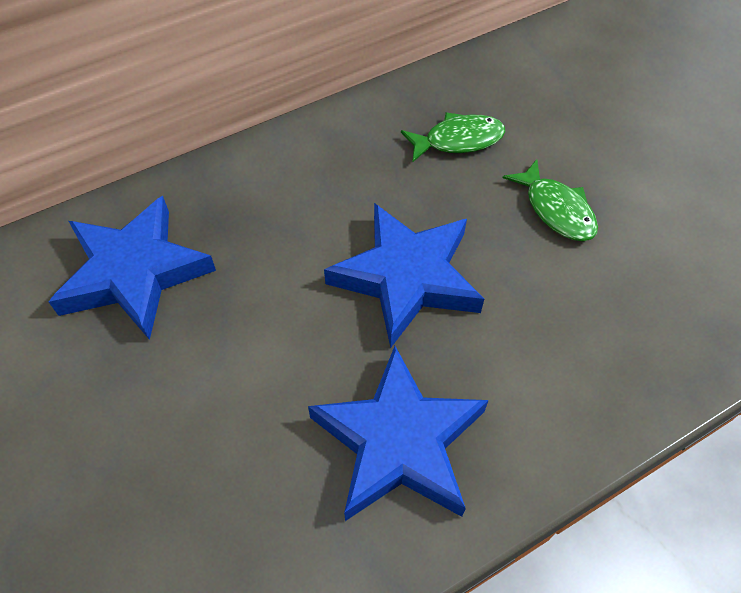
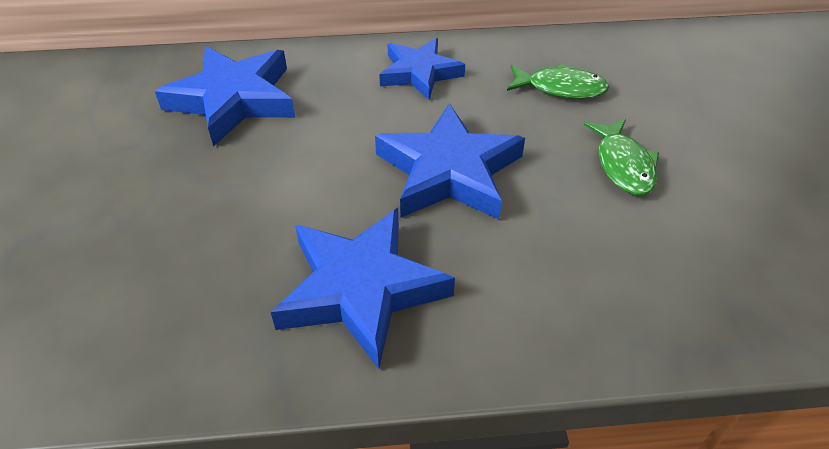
camera: 25 degrees right, 10 degrees down
none -> blue star [379,38,465,100]

